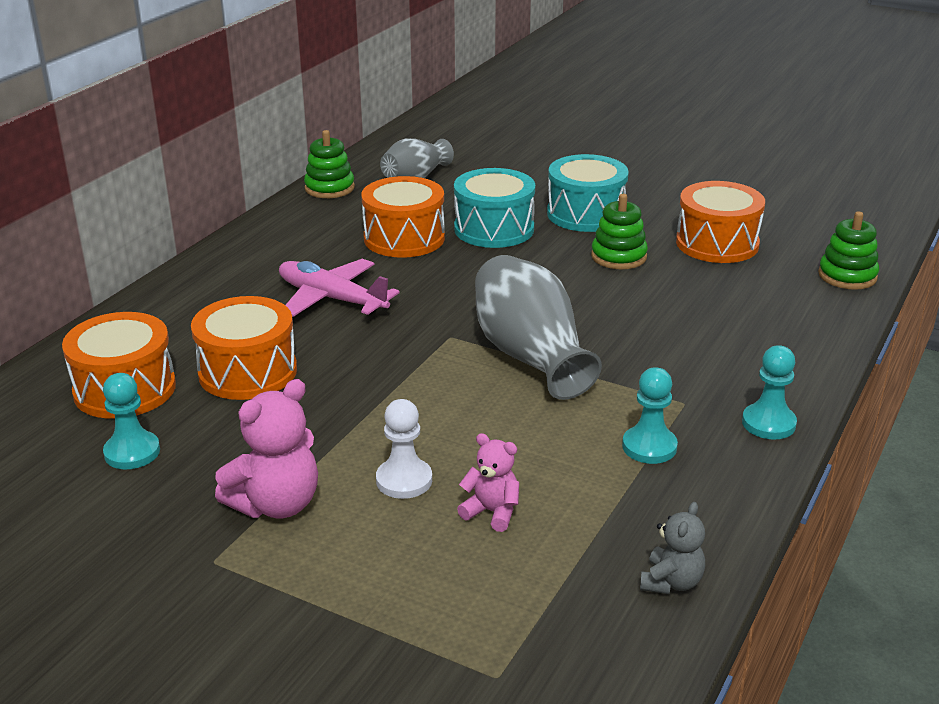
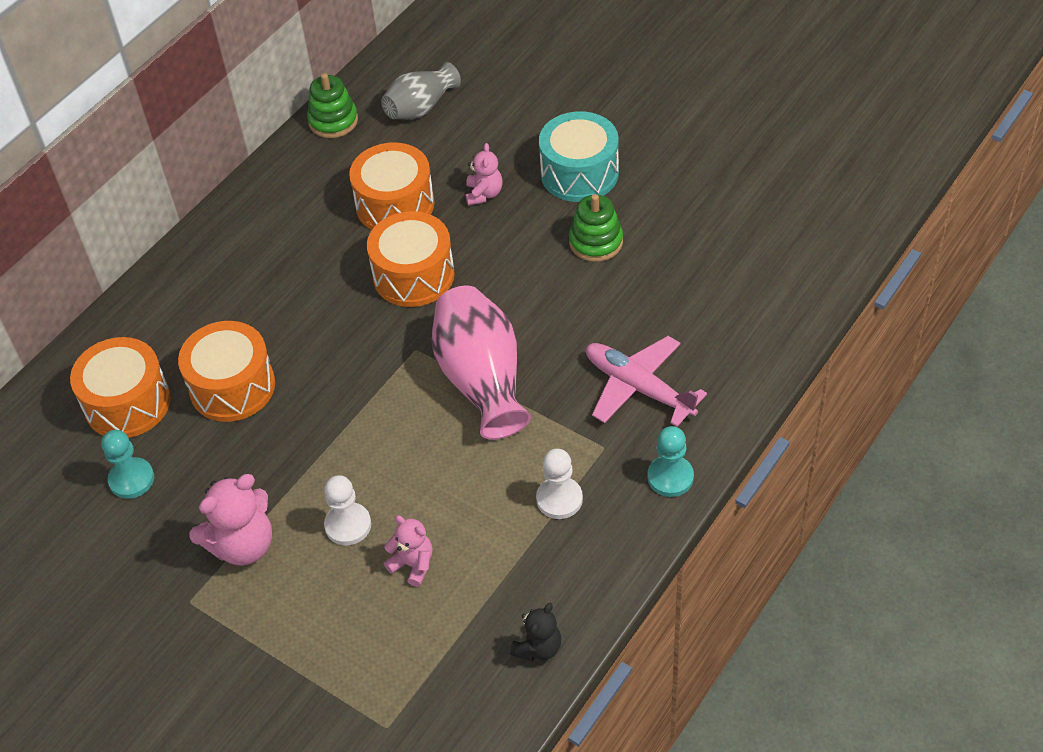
camera: 10 degrees right, 20 degrees up
pink plane [279,259,400,317] -> pink plane moved to [586,336,707,427]
turquoise drum [454,168,535,248] -> pink teddy bear [465,143,503,206]
grey vase [475,255,602,400] -> pink vase [432,286,531,440]
turquoise pawn [622,367,678,464] -> white pawn [536,449,583,519]
grey teddy bear [640,502,705,594] -> black teddy bear [510,603,562,661]
orange drum [676,181,765,263] -> orange drum moved to [367,211,455,307]
green stacking toy [818,211,879,290] -> none

